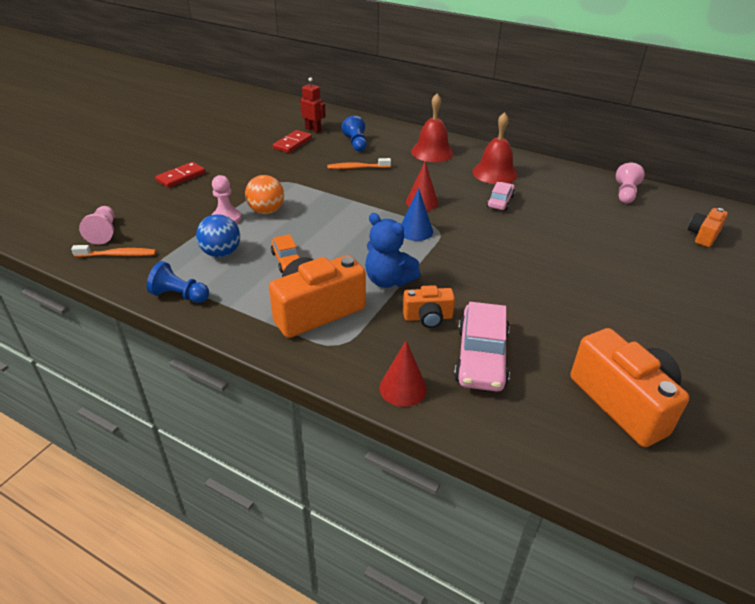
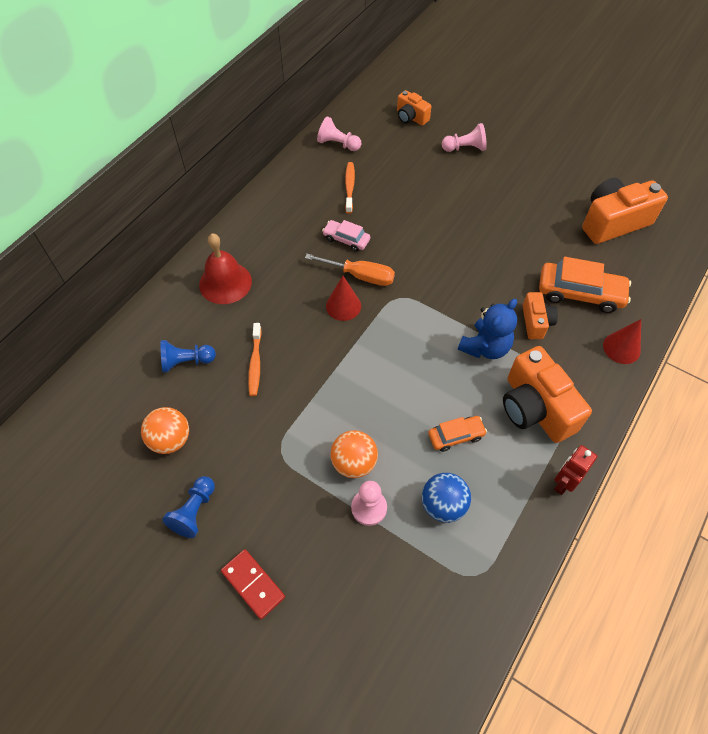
camera: 85 degrees left, 20 degrees up
orange toothbrush [71,245,156,257] -> orange toothbrush moved to [345,162,355,214]
pink pawn [79,206,114,245] -> pink pawn moved to [442,123,487,152]
blue pawn [147,261,209,303] -> blue pawn moved to [162,476,215,538]
red domino [273,130,312,153] -> orange ball [141,407,189,454]
red robot [300,77,326,133] -> red robot moved to [554,445,597,495]
blue cone [401,188,433,241] -> none
pink car [454,302,510,392] -> orange car [539,257,631,313]
red bell [472,112,518,184] -> none
none -> orange screwdriver [305,254,395,286]

